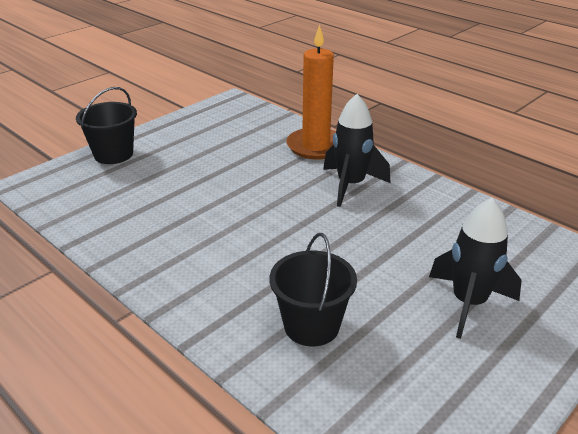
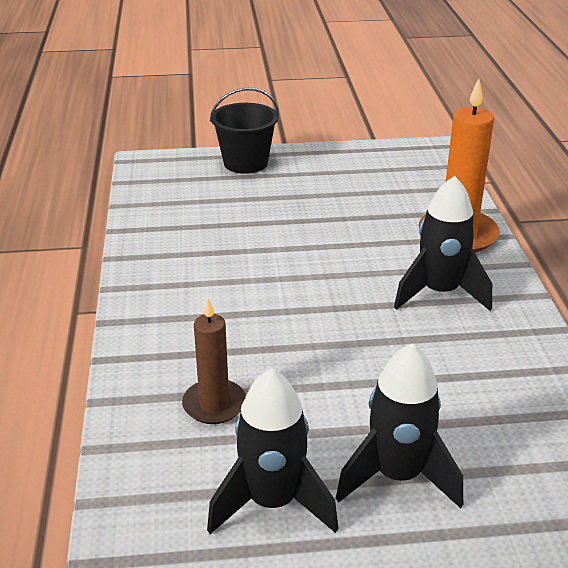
camera: 40 degrees right, 0 degrees up
black bucket [270,233,357,347] -> brown candle [182,299,246,424]
none -> black rocket [207,368,339,534]

